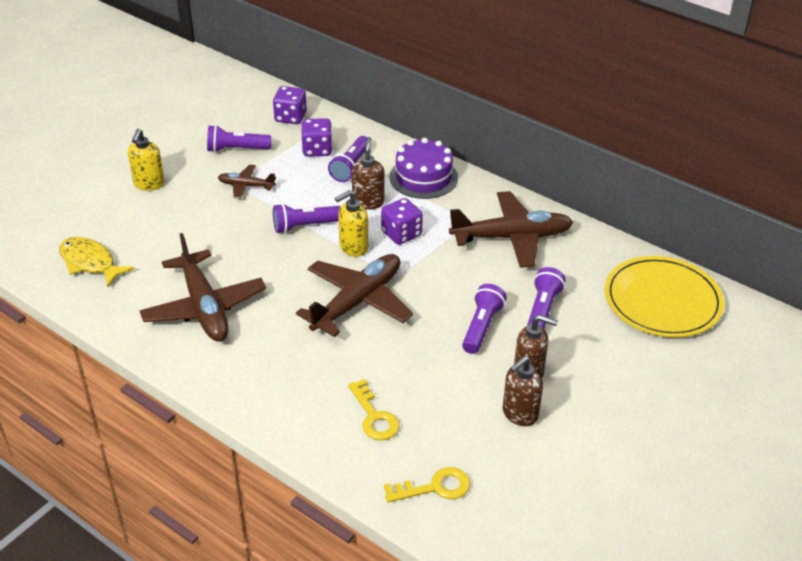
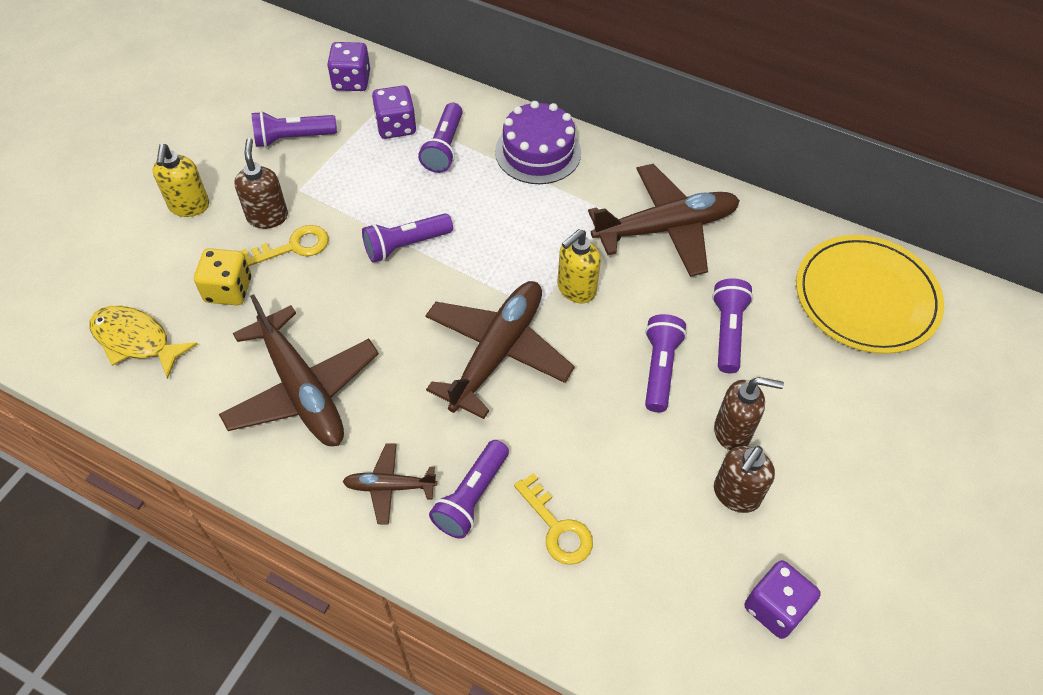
camera: 10 degrees left, 15 degrees up
brown plane [218,164,276,199] -> brown plane moved to [342,443,437,525]
yellow soap dispenser [335,190,368,257] -> yellow soap dispenser moved to [557,229,601,303]
brown soap dispenser [352,137,385,210] -> brown soap dispenser moved to [234,138,288,229]
purple dice [381,198,423,245] -> purple dice moved to [744,560,821,639]
yellow key [384,467,470,503] -> yellow key moved to [240,225,329,266]
none -> yellow dice [194,248,251,305]
none -> purple flashlight [429,440,509,539]

